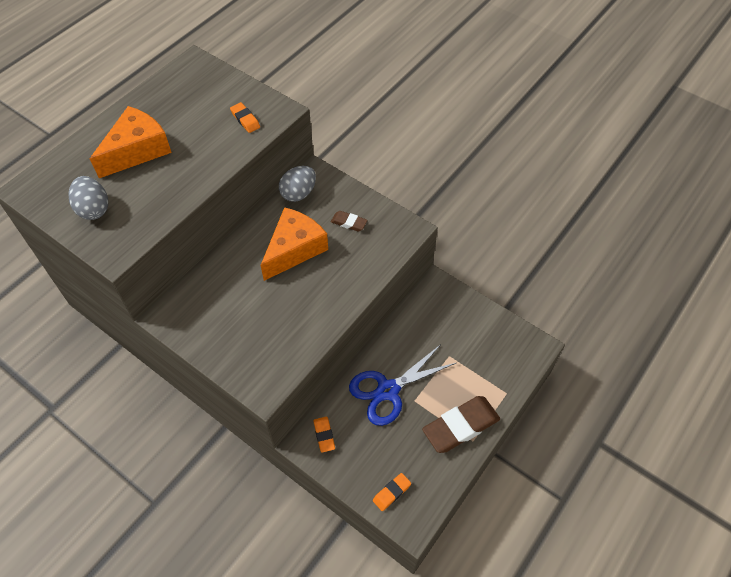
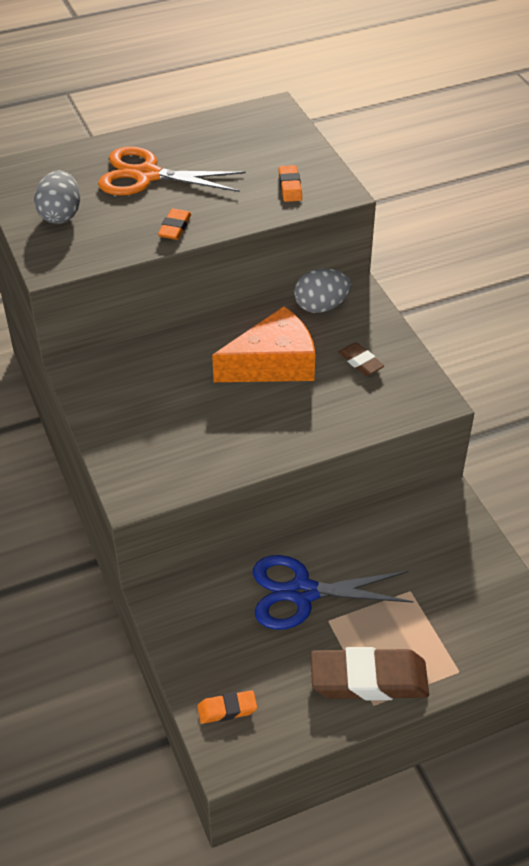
camera: 30 degrees right, 10 degrees down
orange cheese [90,106,172,178] -> orange scissors [98,146,246,195]
orange eraser [313,417,335,453] -> orange eraser moved to [158,209,191,240]

